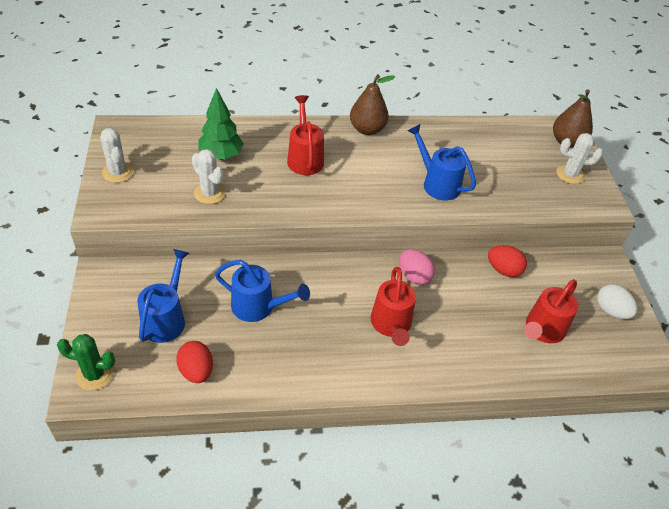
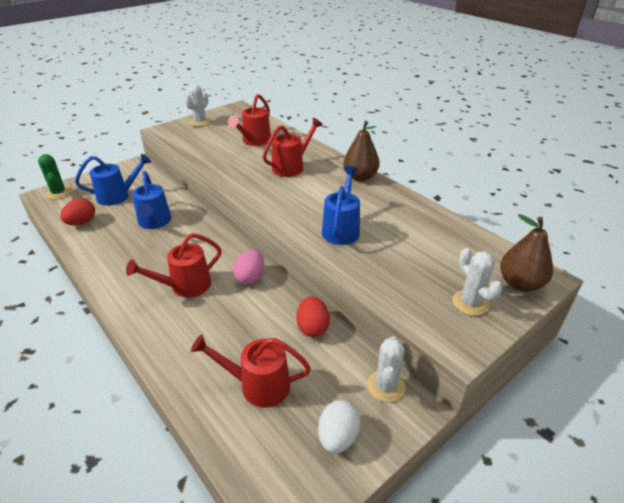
camera: 60 degrees right, 10 degrees down
white cactus [192,149,225,204] -> white cactus moved to [367,336,406,403]
green tree [198,88,244,160] -> red watering can [228,94,271,146]

